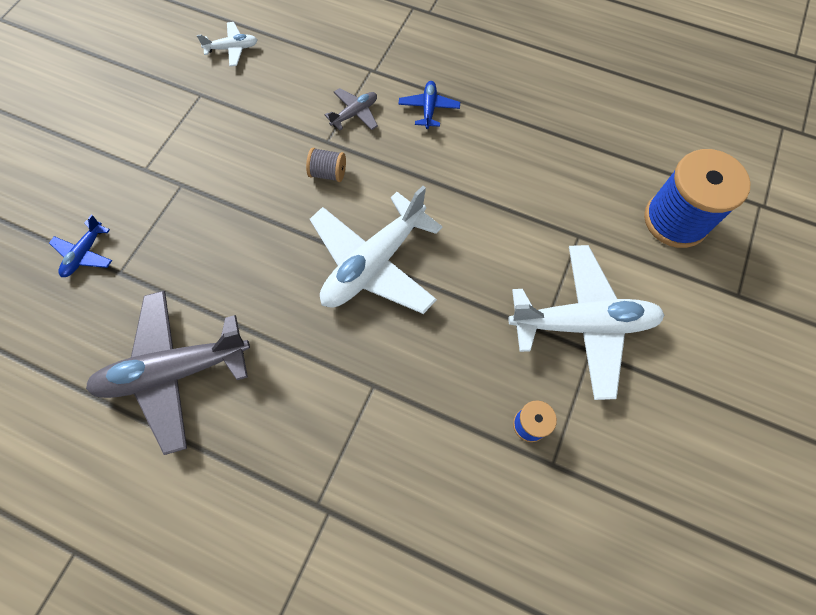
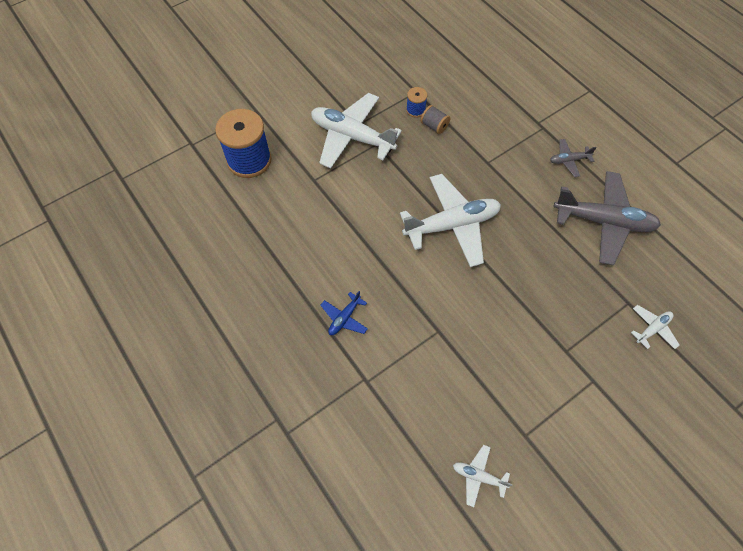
camera: 150 degrees left, 5 degrees down
blue plane [49,215,112,277] -> white plane [631,305,679,349]
grey spool [306,148,346,182] -> grey spool moved to [420,105,450,134]
grey plane [325,88,378,131] -> grey plane moved to [550,139,597,177]

